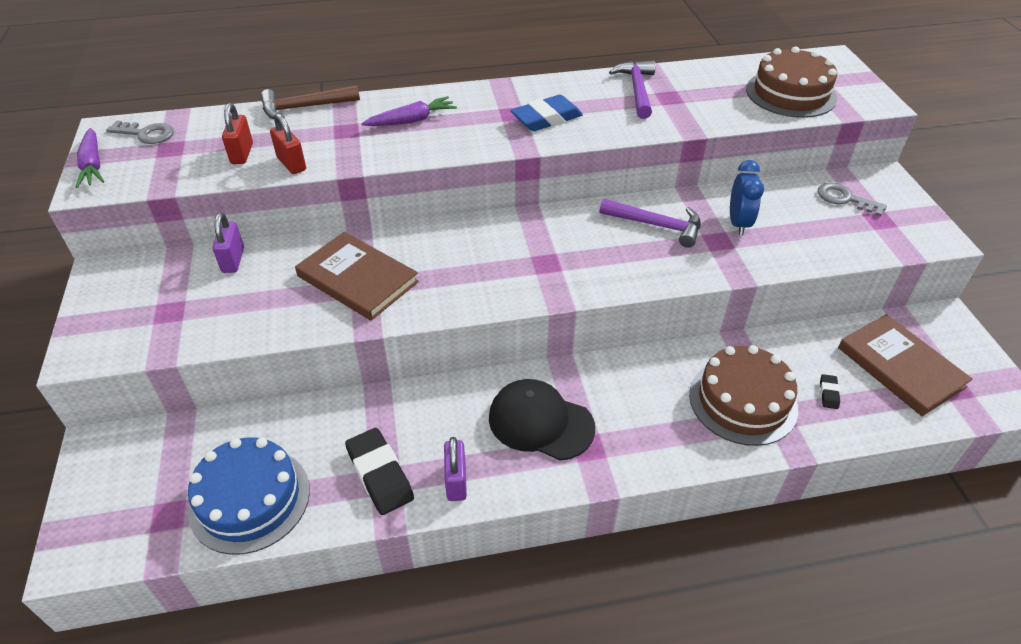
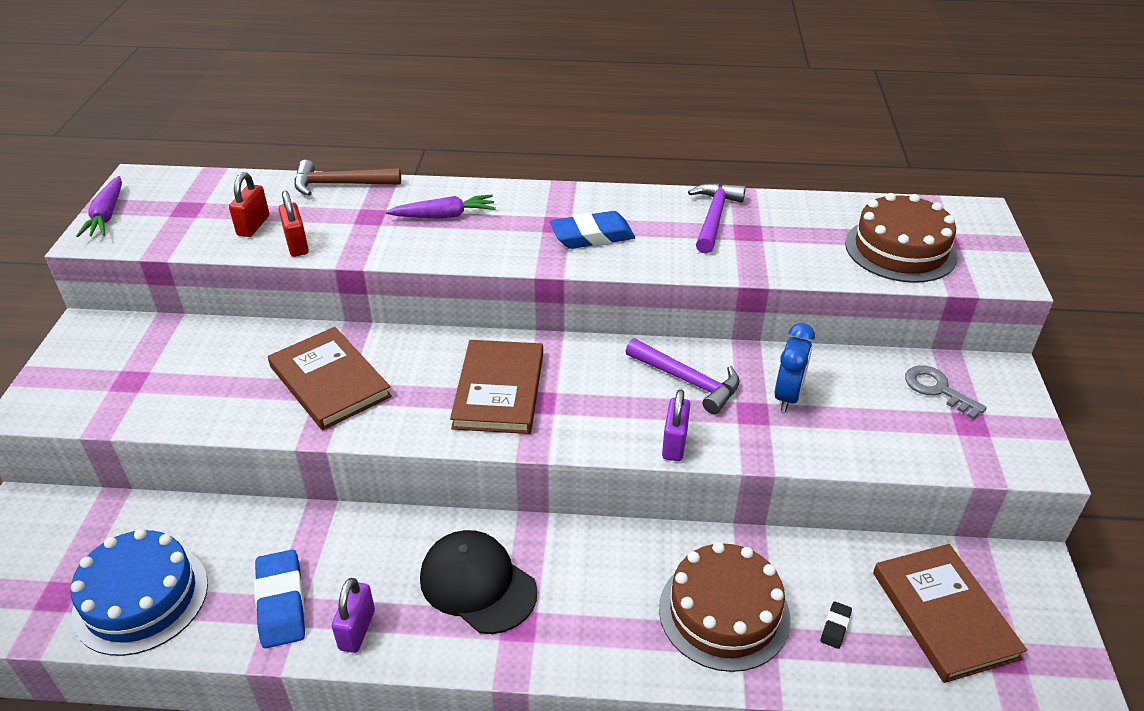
camera: 15 degrees right, 5 degrees down
grey key [106,120,174,144] -> none
purple padlock [212,213,244,273] -> purple padlock moved to [662,389,690,461]
black eraser [345,428,414,515] -> blue eraser [254,550,305,648]
none -> brown book [450,340,543,434]

